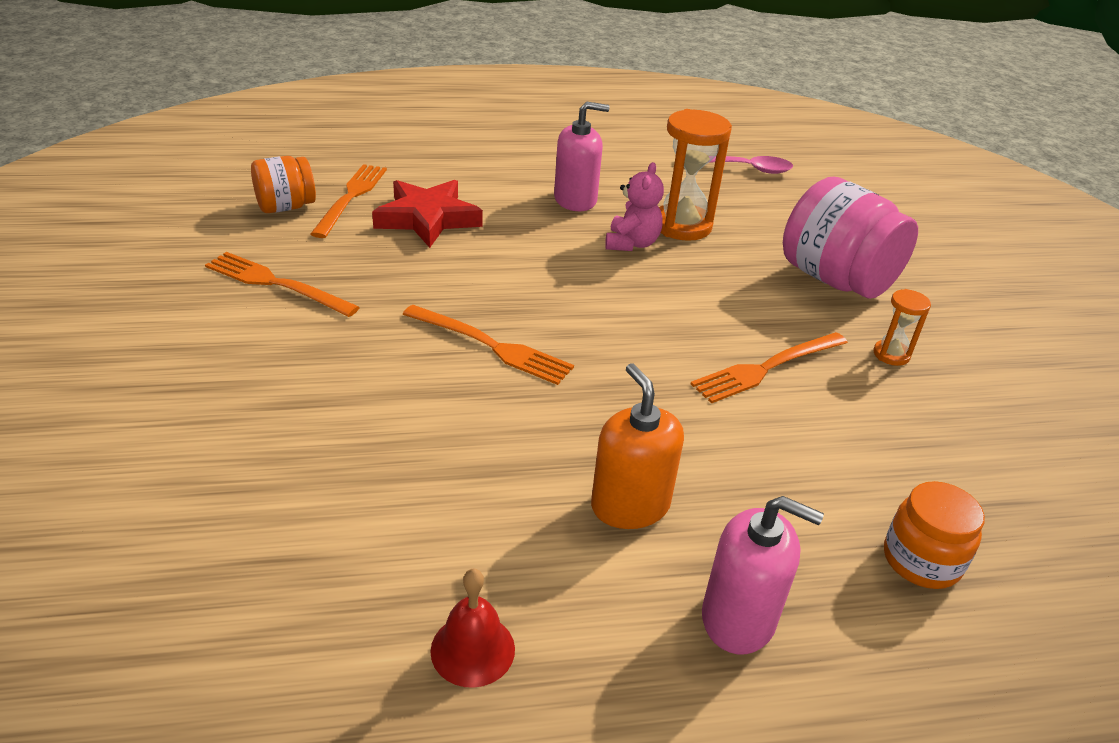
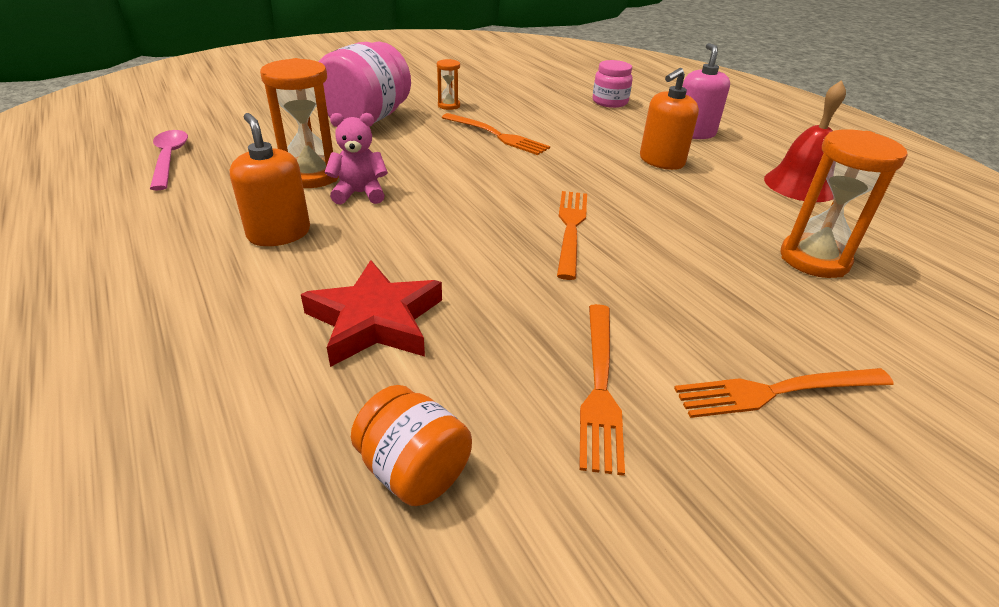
camera: 110 degrees left, 0 degrees up
orange fork [311,164,387,238] -> orange fork moved to [674,368,894,418]
red bell [431,568,515,688] -> red bell [764,80,846,202], size x1.60
pink soap dispenser [554,102,610,211] -> orange soap dispenser [230,113,310,246]
orange jar [884,481,985,589] -> pink jar [593,60,633,108]
none -> orange hourglass [781,129,908,278]

